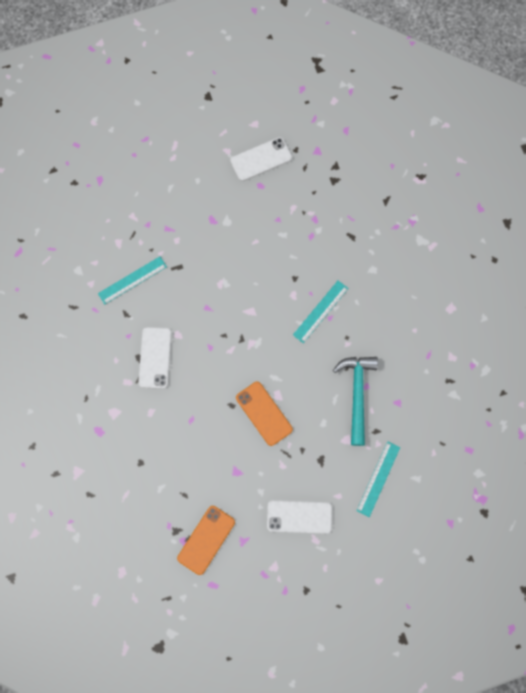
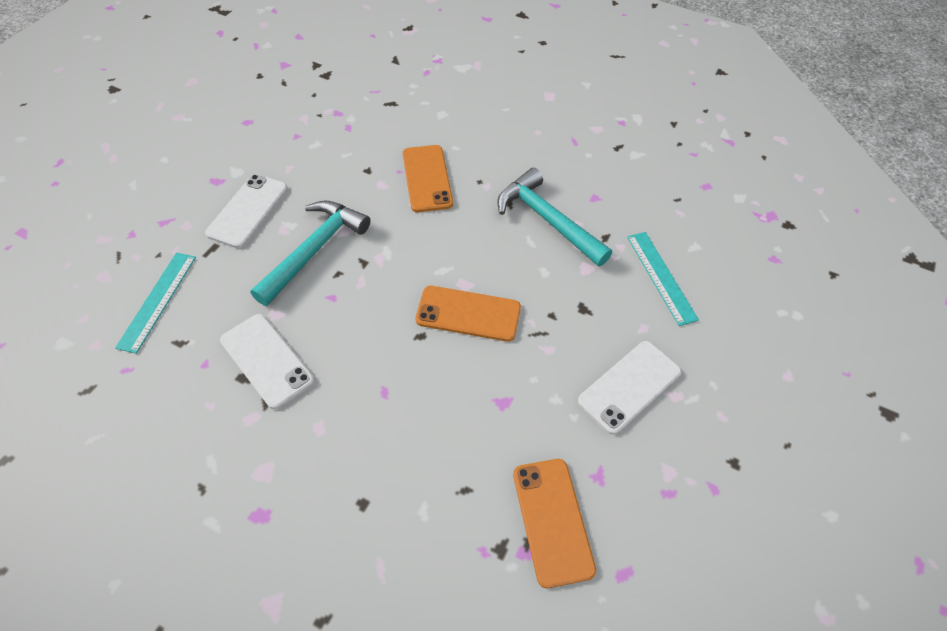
camera: 45 degrees left, 20 degrees down
white phone [230,137,292,181] -> white phone moved to [205,174,288,248]
turquoise ruler [293,281,349,343] -> orange phone [403,145,453,212]
none -> turquoise hammer [250,201,371,306]

